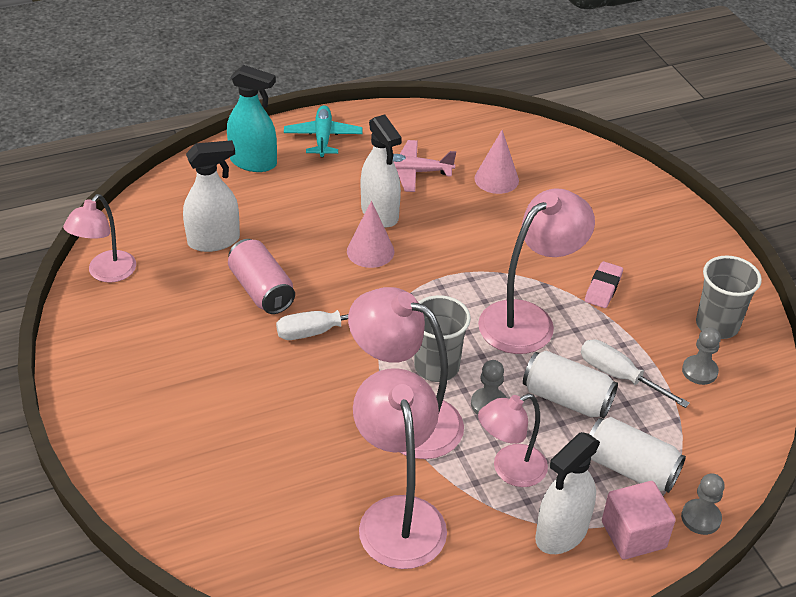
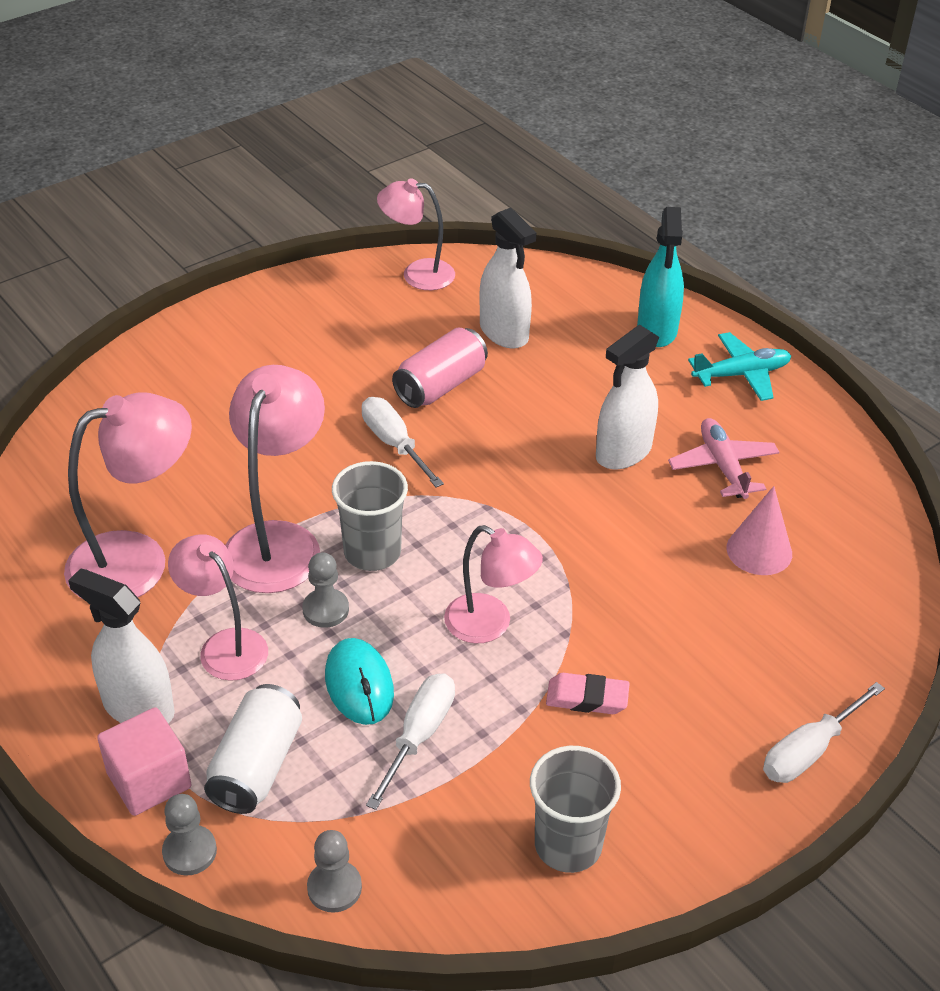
camera: 75 degrees right, 0 degrees up
pink cone [347,201,394,268] -> none
pink lamp [478,188,595,354] -> pink lamp [444,525,543,644], size x0.64
white can [523,351,618,419] -> turquoise mouse [325,638,394,725]
grey pawn [682,327,721,385] -> grey pawn moved to [307,830,362,913]
none -> white screwdriver [763,682,885,783]

